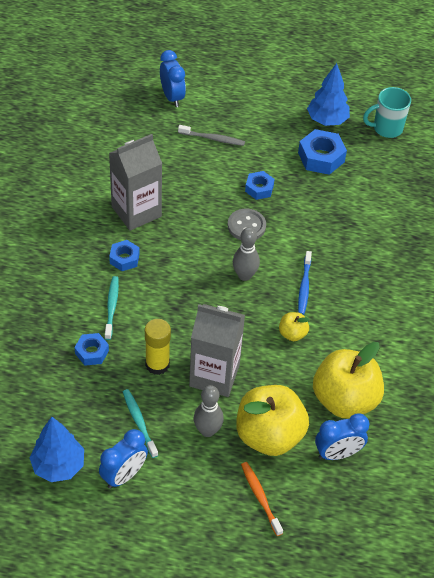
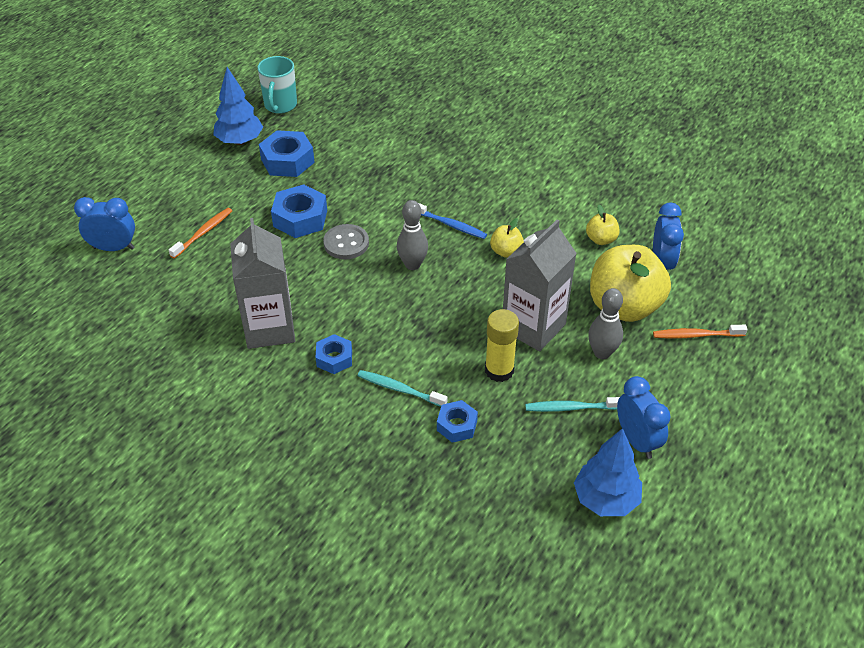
camera: 65 degrees left, 5 degrees down
grey toothbrush [178,125,245,146] -> orange toothbrush [169,208,232,259]
blue nut [245,171,274,200] -> blue nut [271,184,327,238], size x1.62
yellow apple [313,342,384,419] -> yellow apple [586,205,619,245], size x0.45

